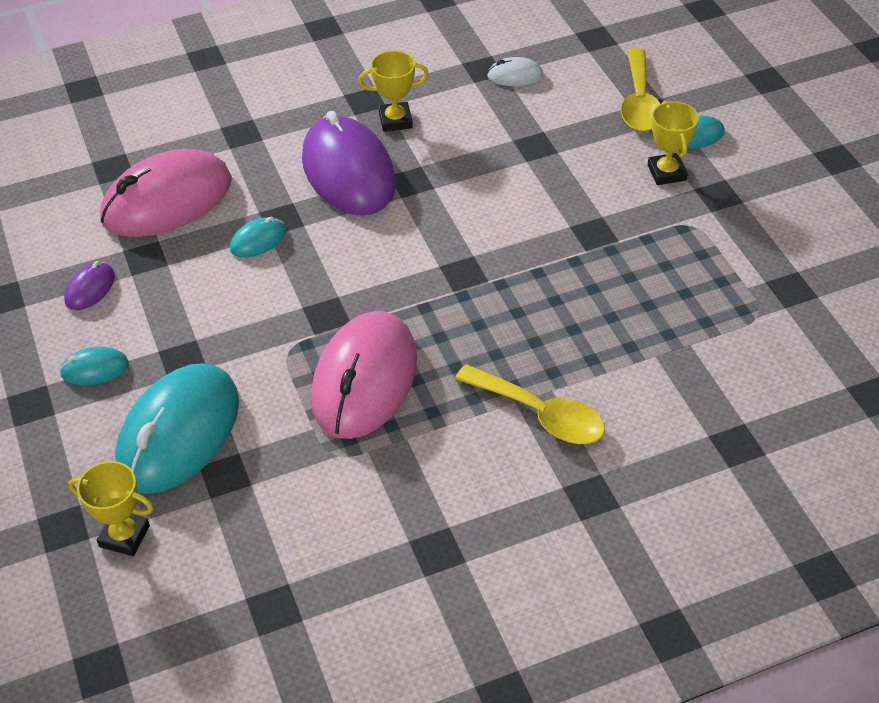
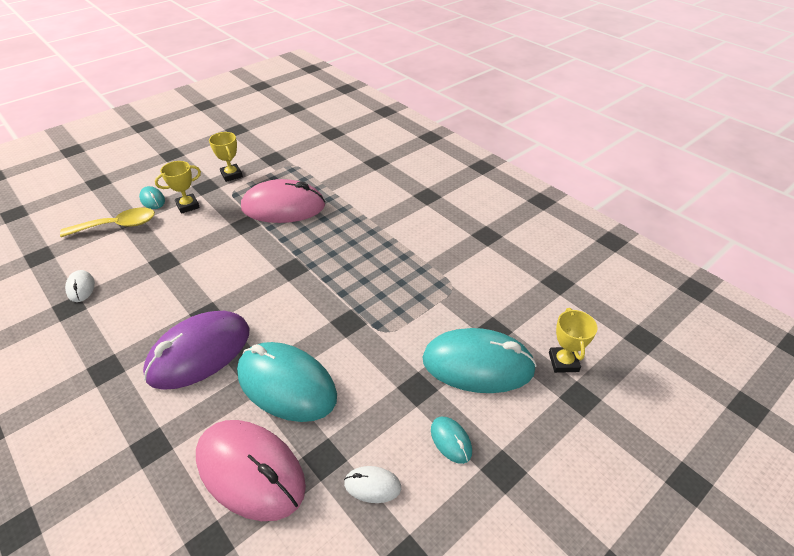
camera: 110 degrees left, 5 degrees down
purple mouse [64,261,115,310] -> white mouse [344,466,401,503]
turquoise mouse [230,217,286,257] -> turquoise mouse [237,342,337,422], size x2.31
pink mouse [311,311,417,439] -> pink mouse moved to [241,179,325,223]
yellow trophy [358,50,429,132] -> yellow trophy moved to [209,132,243,182]
yellow spoon [455,364,605,444] -> none

